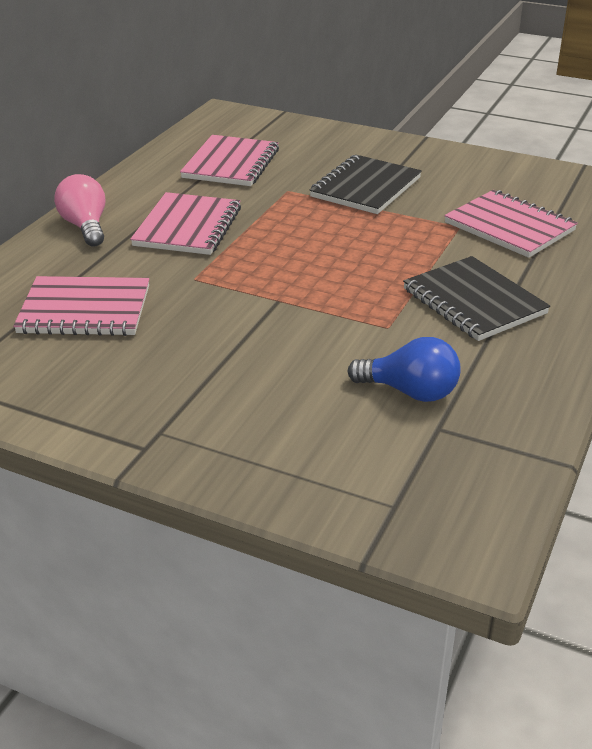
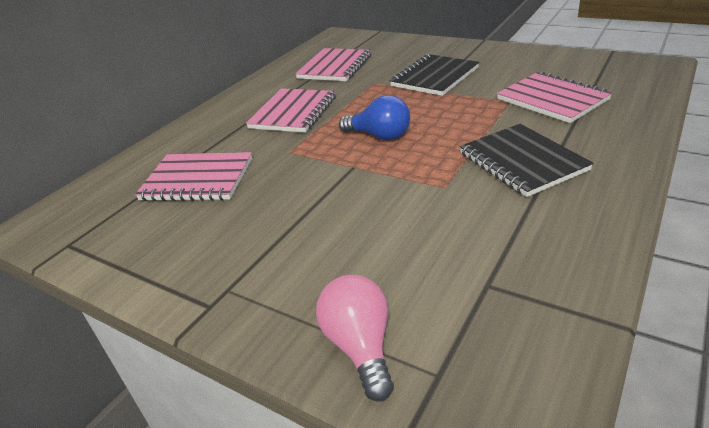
camera: 10 degrees right, 0 degrees up
pink light bulb [54,174,105,246] -> pink light bulb moved to [316,275,394,402]
blue light bulb [348,337,461,402] -> blue light bulb moved to [339,95,410,140]

